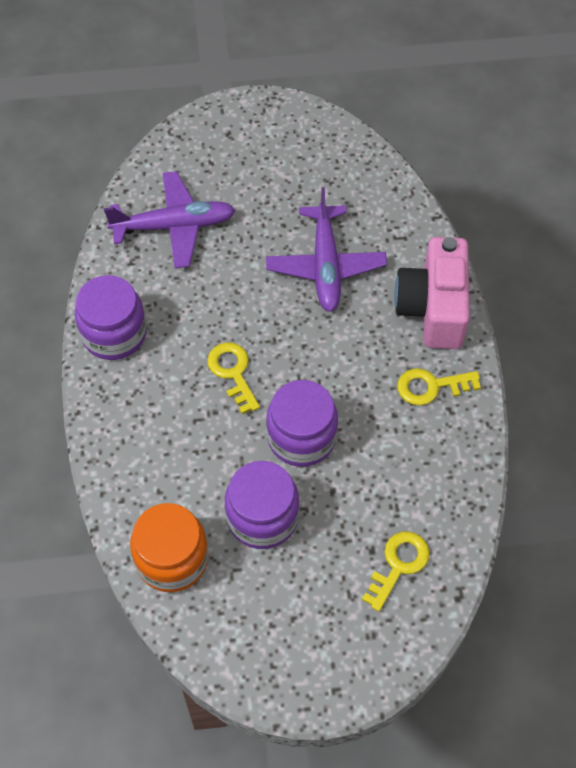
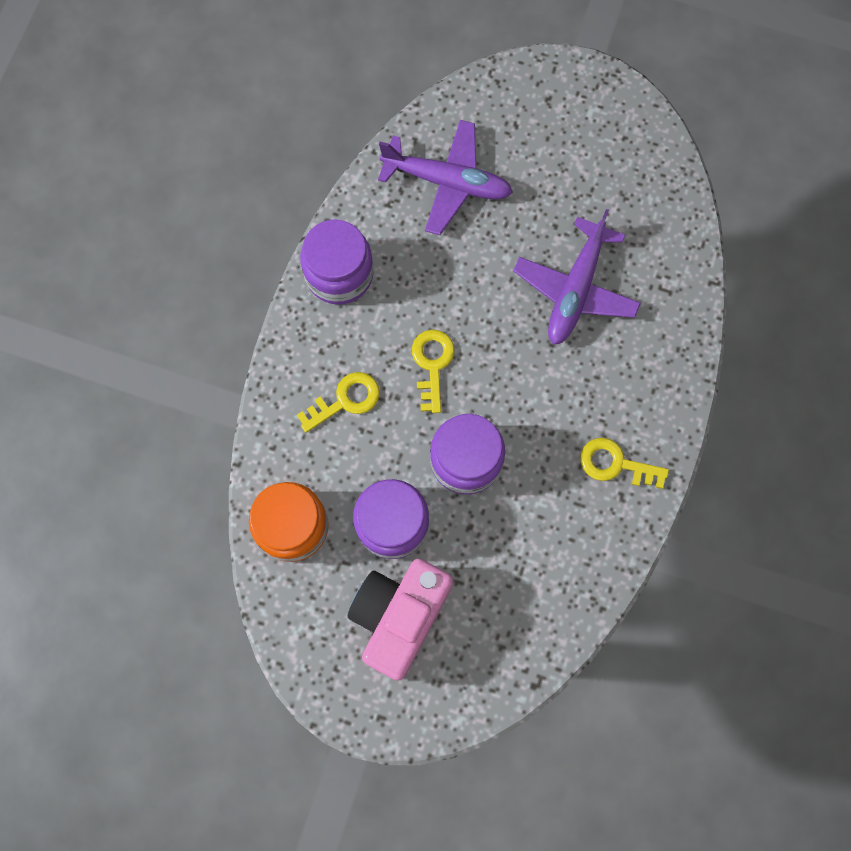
camera: 25 degrees right, 15 degrees up
yellow key [362,532,430,612] -> yellow key moved to [297,372,380,433]
pink camera [394,237,470,349] -> pink camera moved to [347,559,453,680]

